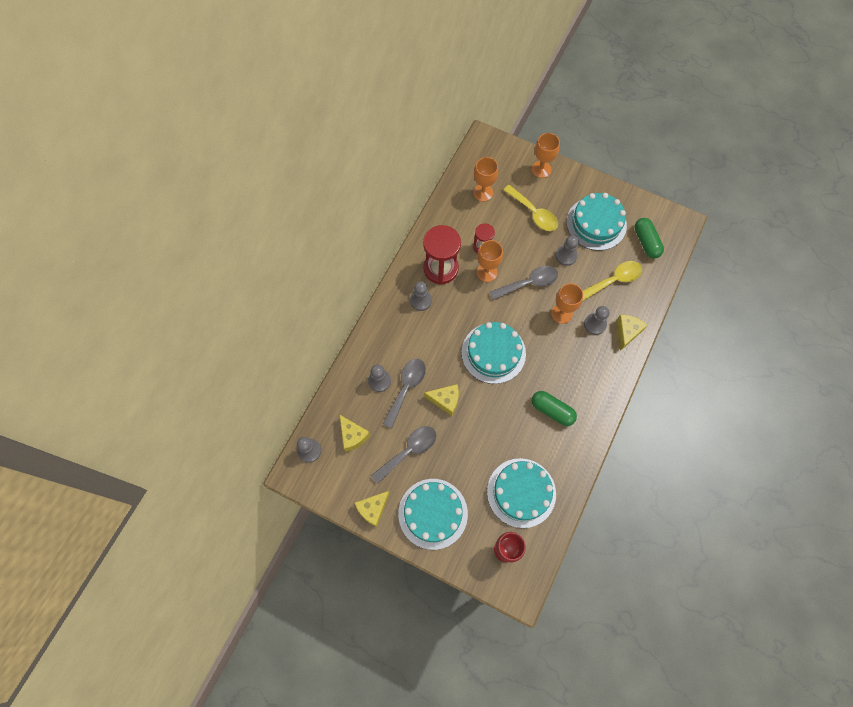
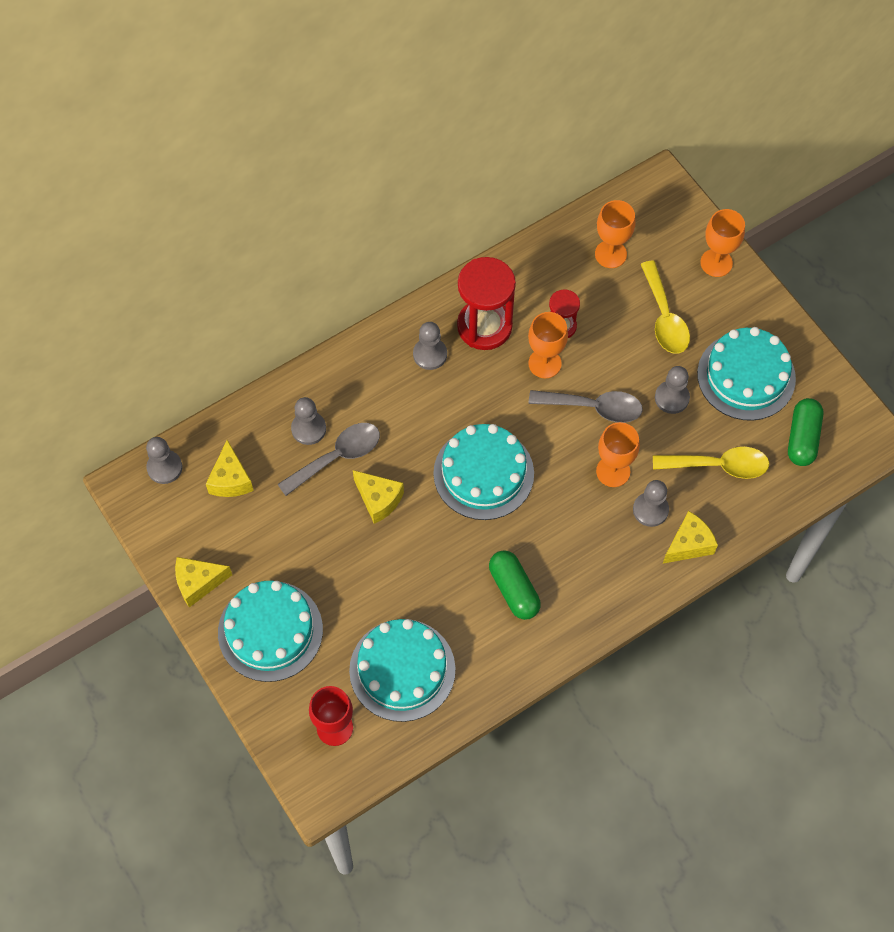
camera: 30 degrees right, 5 degrees down
grey spoon [371,426,436,484] -> none

